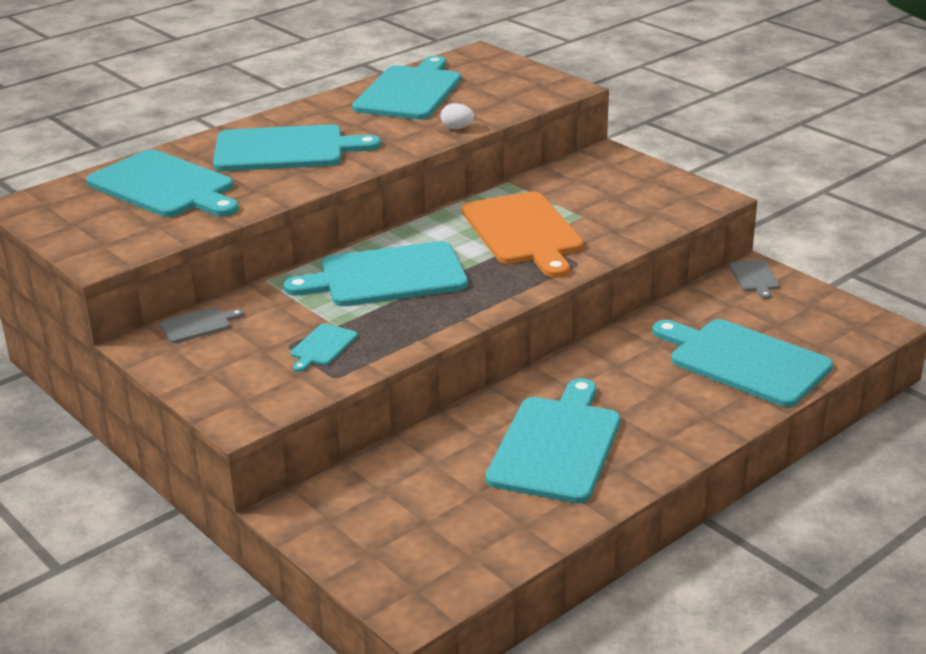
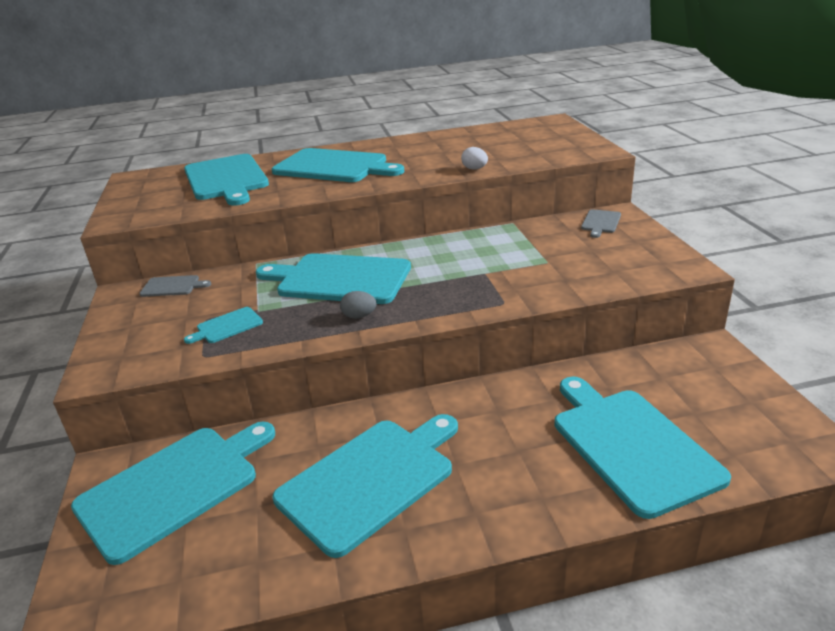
camera: 30 degrees right, 0 degrees up
turquoise cutting board [352,56,461,120] -> turquoise cutting board moved to [71,421,275,565]
orange cutting board [462,191,584,278] -> none
grey cutting board [730,260,780,299] -> grey cutting board moved to [581,209,621,238]
none -> grey egg [340,291,377,319]

